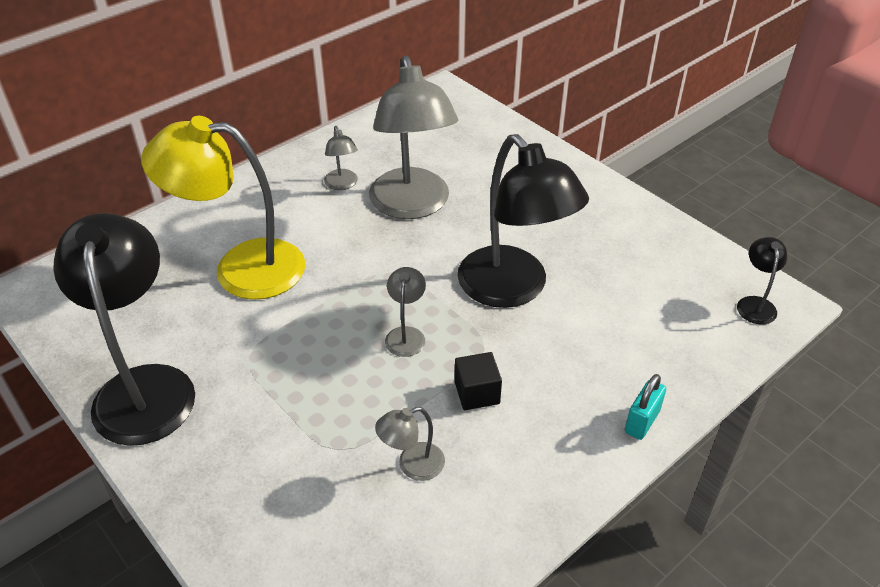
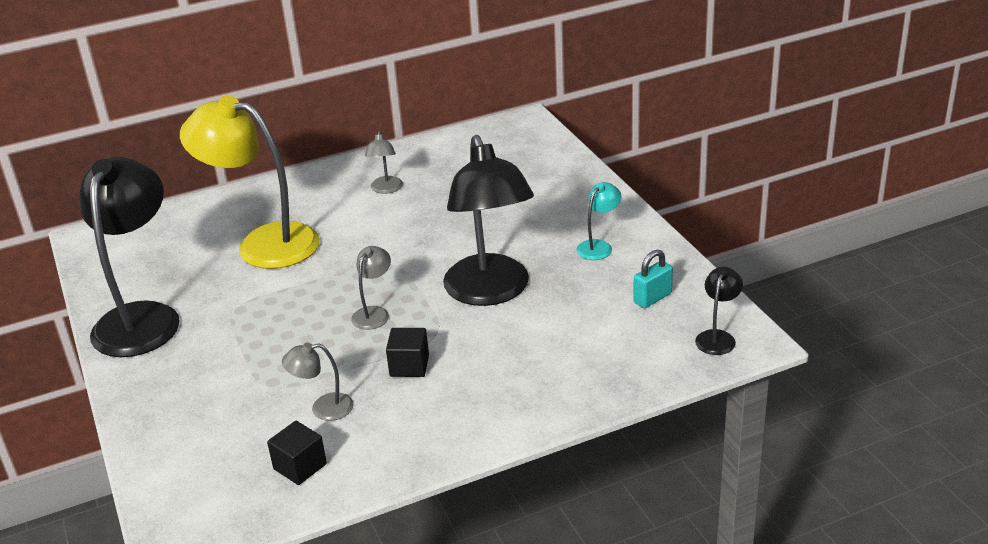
camera: 20 degrees right, 10 degrees down
grey lamp [369,55,458,219] -> none
turquoise padlock [625,374,666,440] -> turquoise padlock moved to [633,250,673,308]
none -> black cube [267,421,327,485]
none -> turquoise lamp [577,182,621,260]

